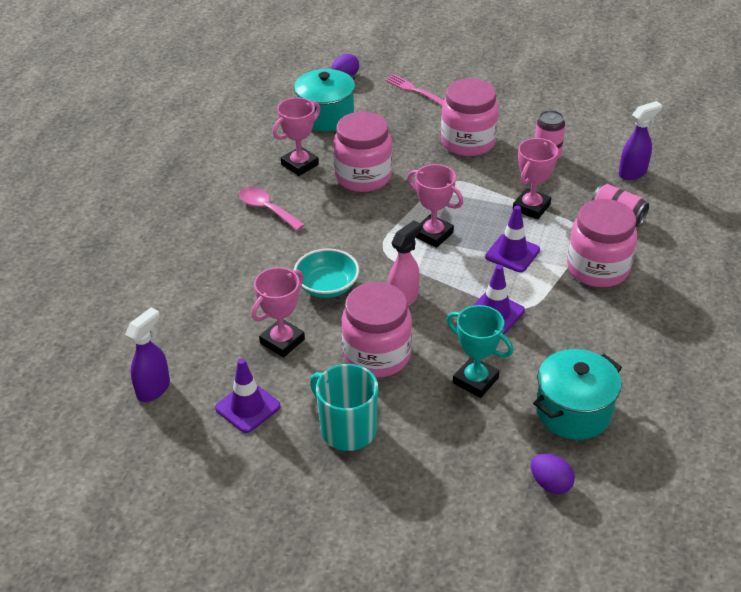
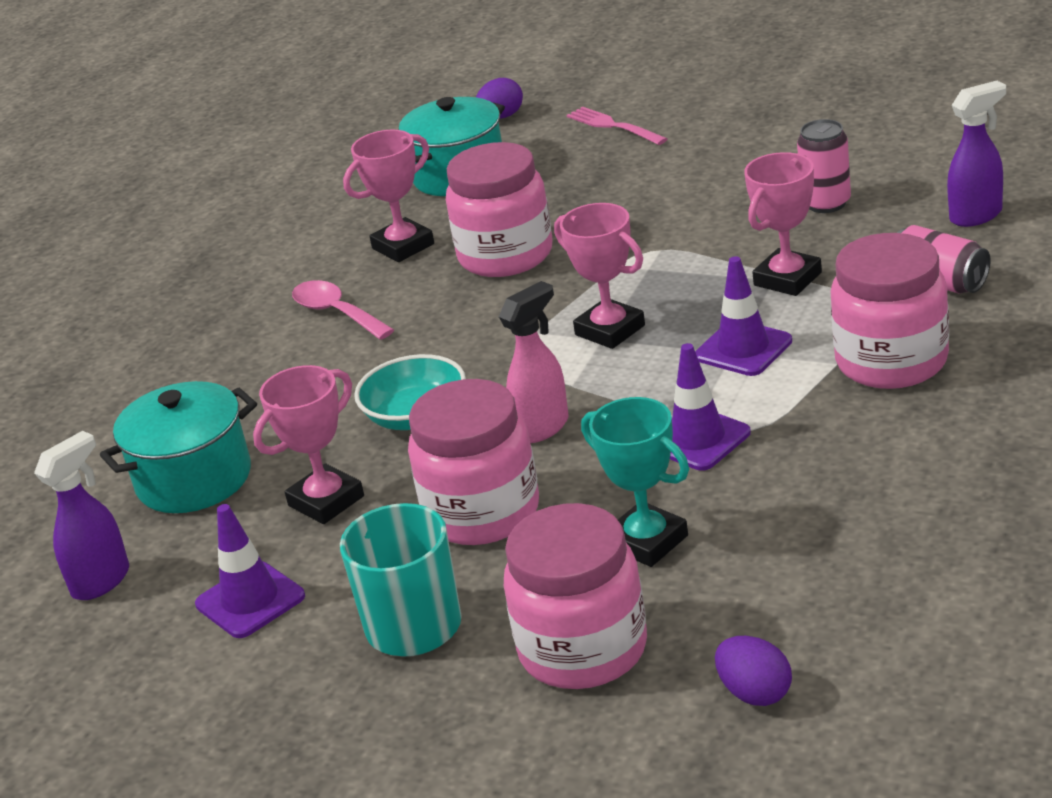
camera: 10 degrees right, 10 degrees down
pink jar [441,78,499,156] -> pink jar moved to [504,503,647,689]
turquoise pot [533,349,622,440] -> turquoise pot moved to [100,381,257,513]

